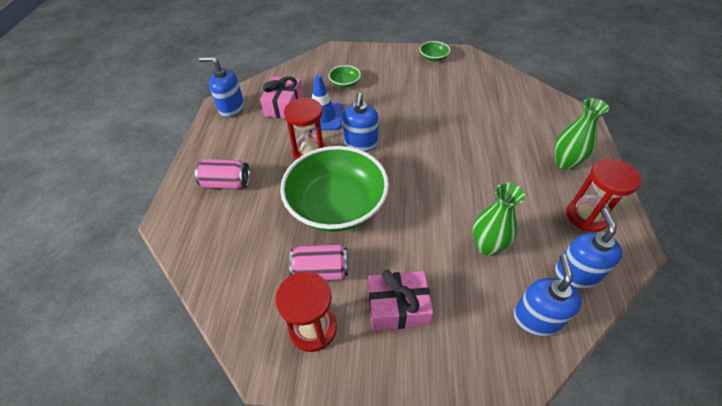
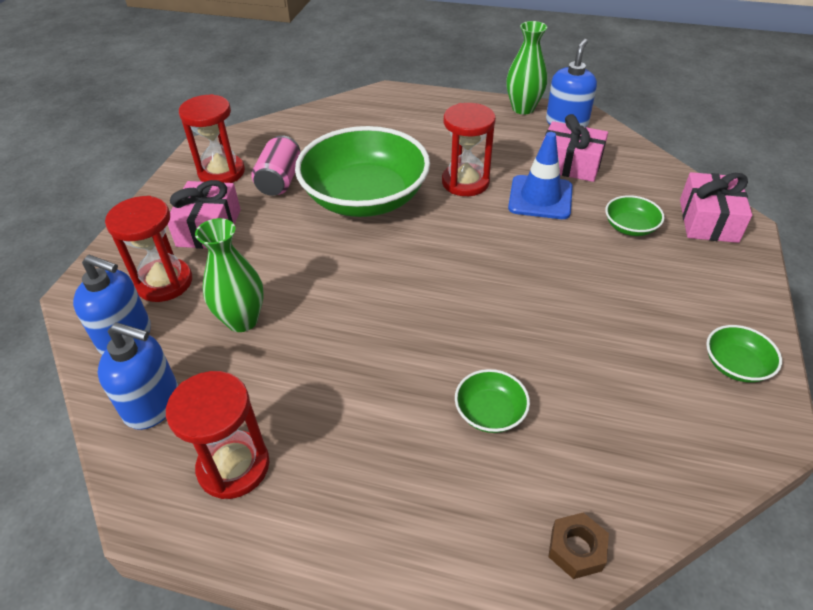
camera: 100 degrees right, 5 degrees down
pink can [195,159,250,190] -> none
blue soap dispenser [343,93,379,152] -> none
green vase [555,98,609,170] -> green vase moved to [506,21,548,115]
none -> red hourglass [105,196,192,302]
none -> green bowl [455,369,530,433]
none -> brown nut [548,512,609,579]
none -> pink gift [680,172,752,243]

